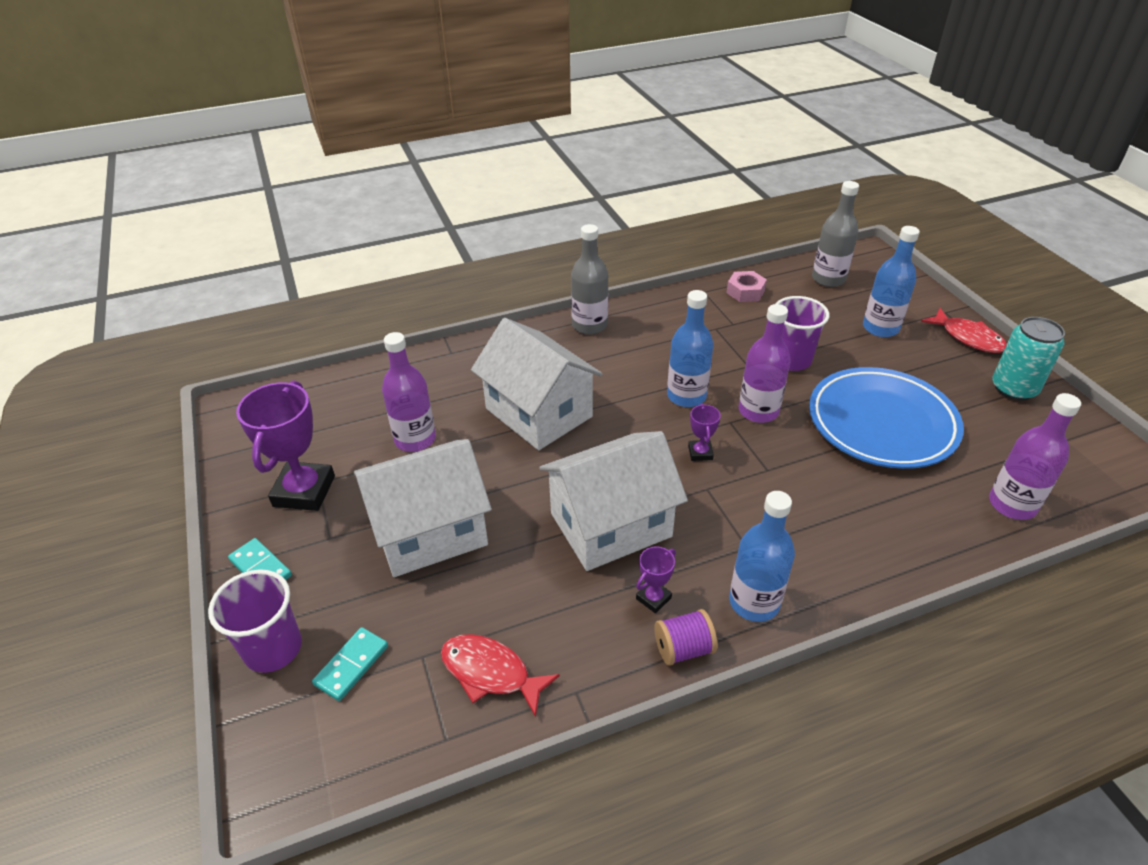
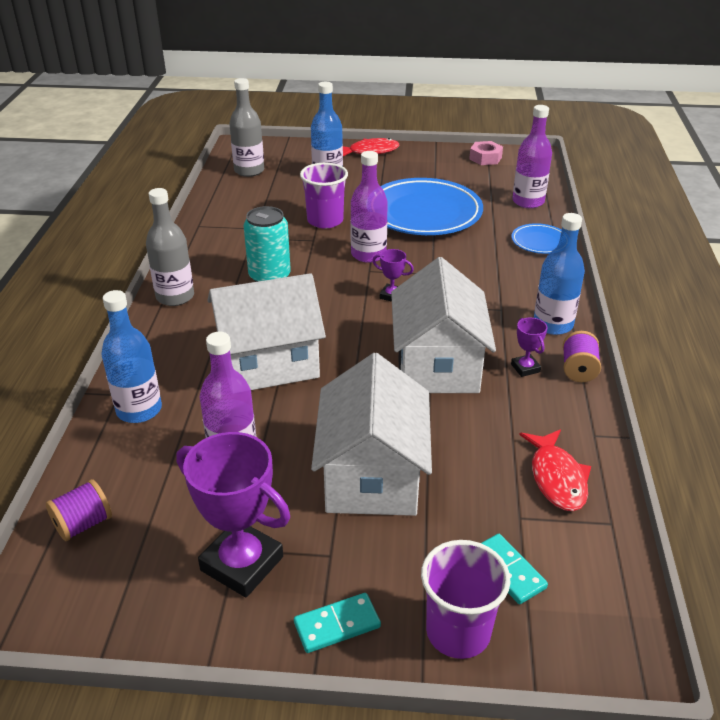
camera: 65 degrees left, 5 degrees down
red fish [441,634,560,717] -> red fish turned 60 degrees counterclockwise [519,429,591,511]
blue bottle [667,290,713,407] -> blue bottle moved to [101,290,162,423]
pink nut [726,271,767,302] -> pink nut moved to [469,141,503,165]
turquoise can [992,317,1065,401] -> turquoise can moved to [244,206,291,282]
none -> purple spool [46,479,112,541]
none -> blue plate [511,223,562,254]

